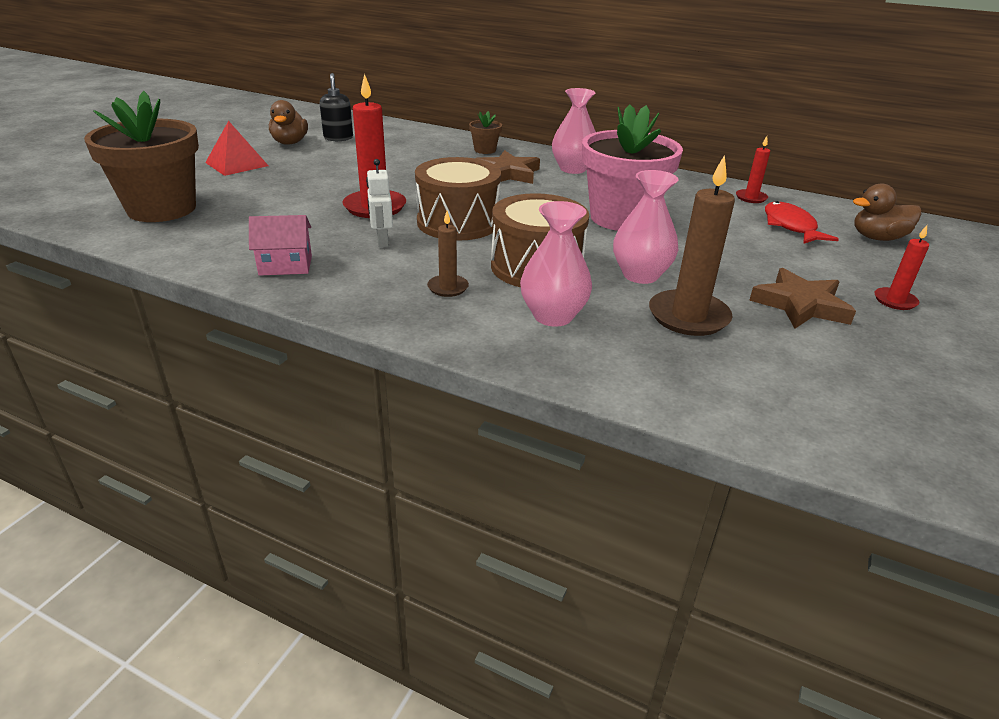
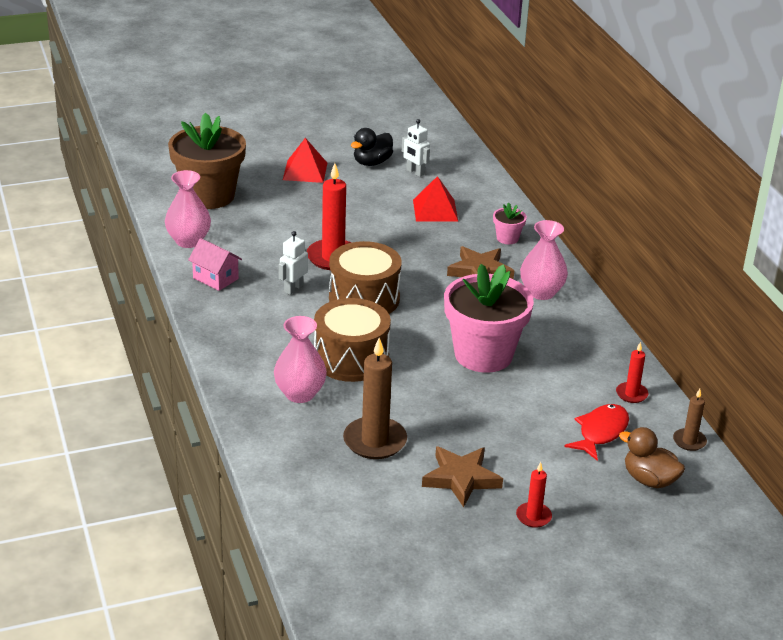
camera: 45 degrees right, 0 degrees up
brown duck [269,100,308,145] -> black duck [351,128,393,166]
black soap dispenser [320,73,353,141] -> white robot [402,119,430,177]
brown candle [427,211,469,297] -> brown candle moved to [673,389,707,451]
brown flower pot [469,111,502,154] -> pink flower pot [493,203,527,244]
pink vase [613,170,679,284] -> pink vase moved to [165,170,211,248]
none -> red pyramid [413,176,458,222]

